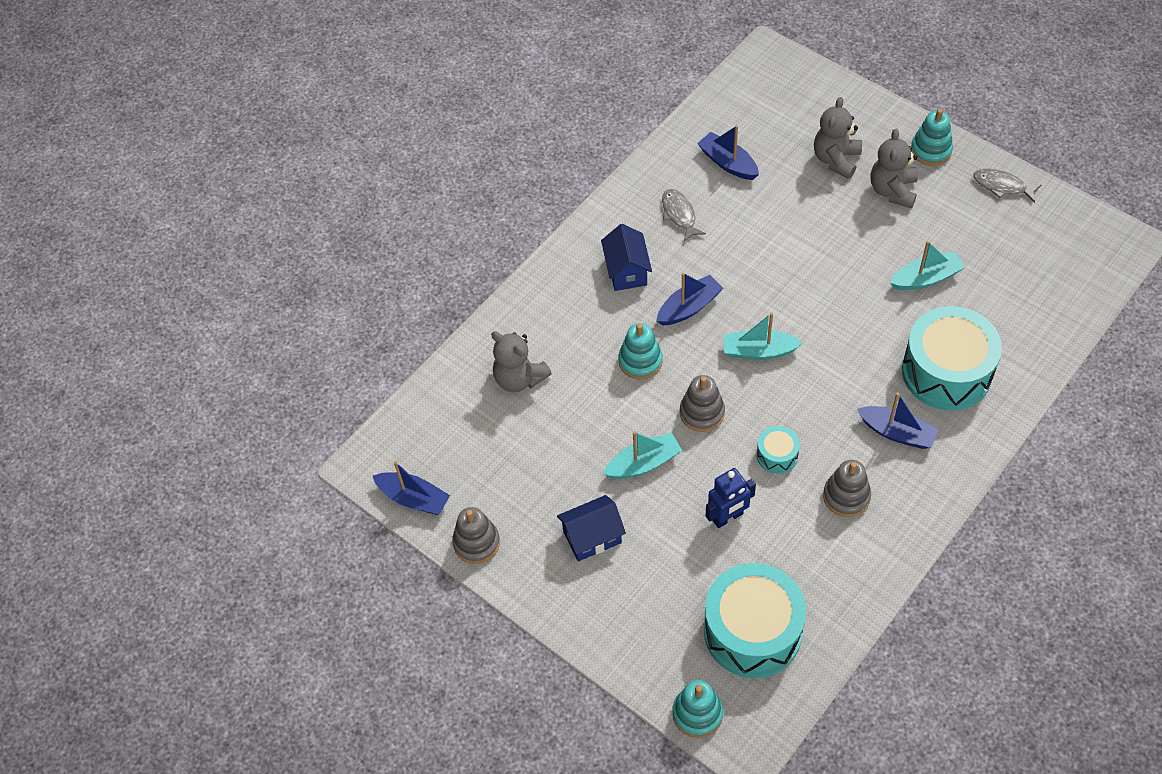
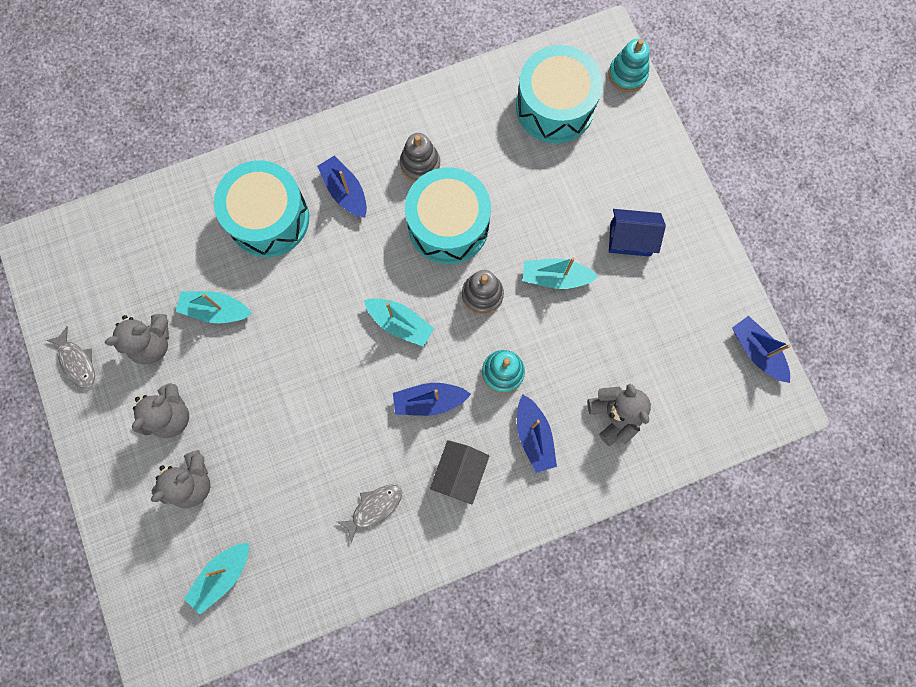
camera: 155 degrees left, 20 degrees up
grey stacking toy [452,507,500,564] -> none
blue house [601,224,652,291] -> grey house [430,440,490,505]
grey fish [662,189,706,242] -> grey fish turned 135 degrees counterclockwise [337,485,402,543]
blue boat [697,125,759,180] -> blue boat moved to [517,395,557,473]
blue robot [706,468,756,528] -> none
turquoise drum [757,426,800,474] -> turquoise drum [405,167,491,264], size x2.22
turquoise stacking toy [911,109,953,166] -> none
none -> grey teddy bear [105,314,169,364]
none -> turquoise boat [184,543,249,614]

